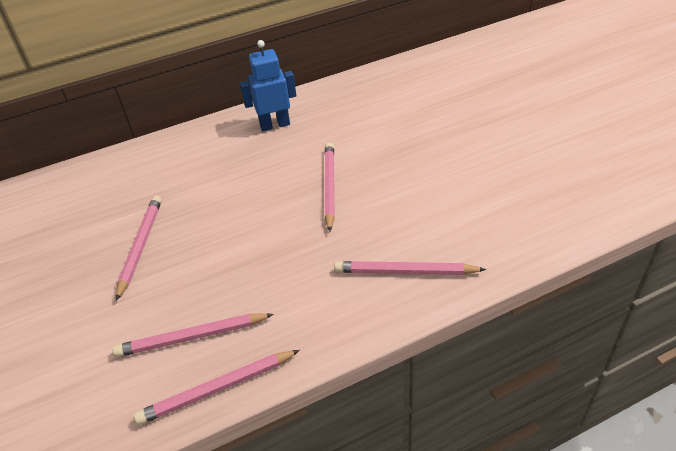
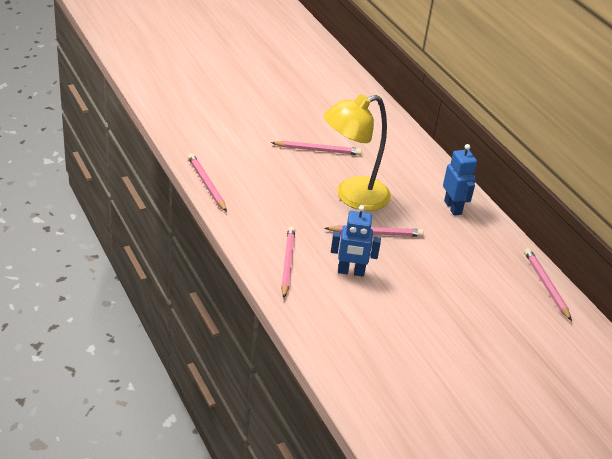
camera: 80 degrees right, 5 degrees down
pink pencil [112,313,274,357] -> pink pencil moved to [524,248,572,321]
none -> yellow lamp [324,94,391,211]
none -> blue robot [331,205,381,277]

